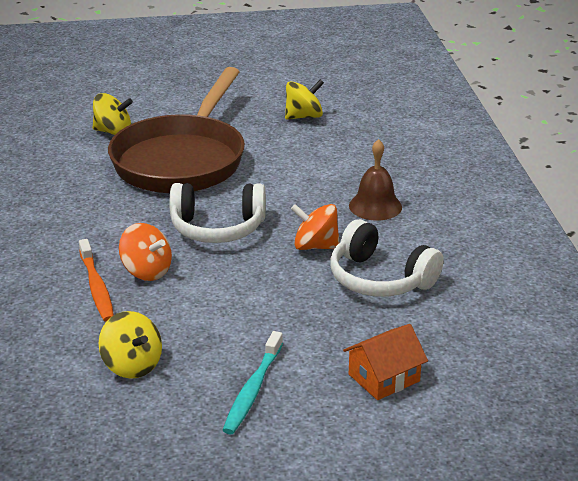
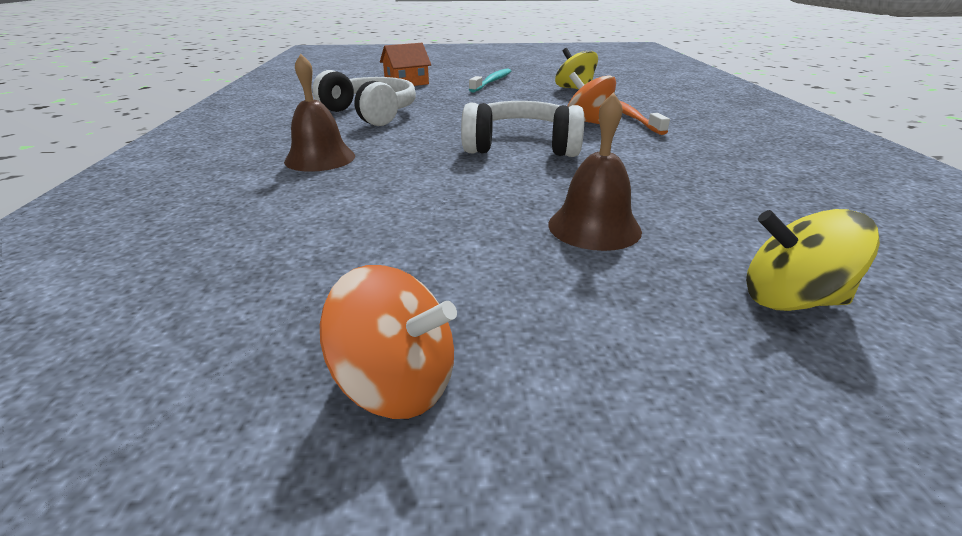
camera: 175 degrees left, 0 degrees up
brown pan [108,67,245,193] -> brown bell [548,92,642,251]
yellow spinning top [285,79,324,119] -> none
orange spinning top [291,204,340,250] -> orange spinning top moved to [320,265,457,419]

